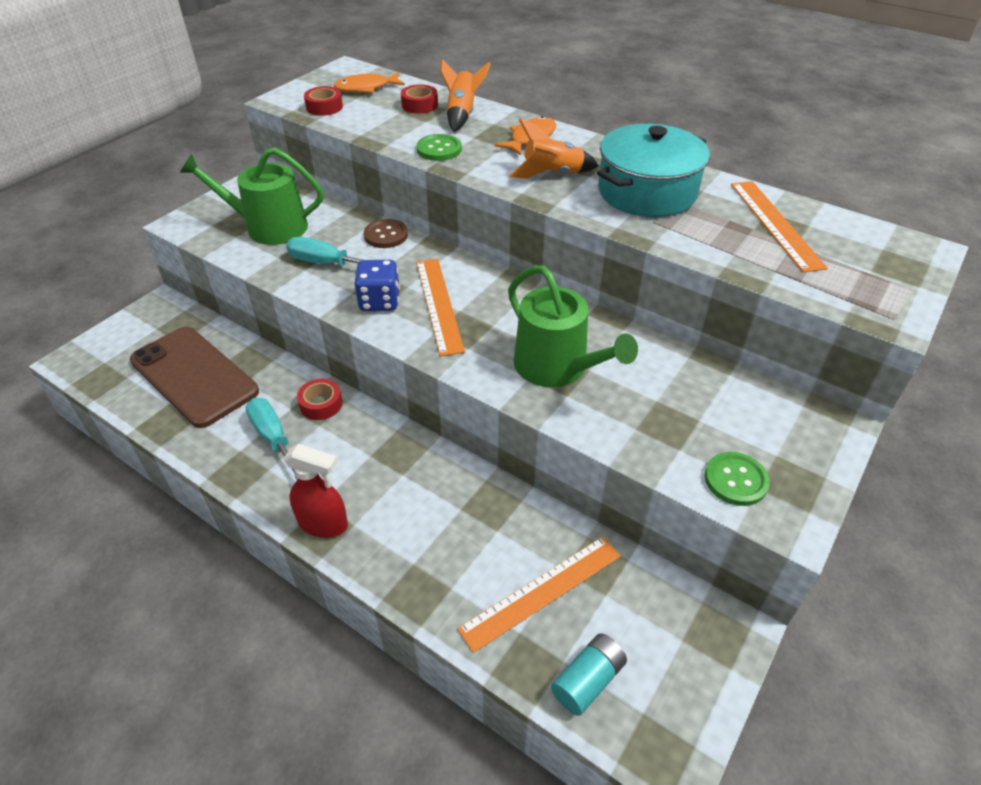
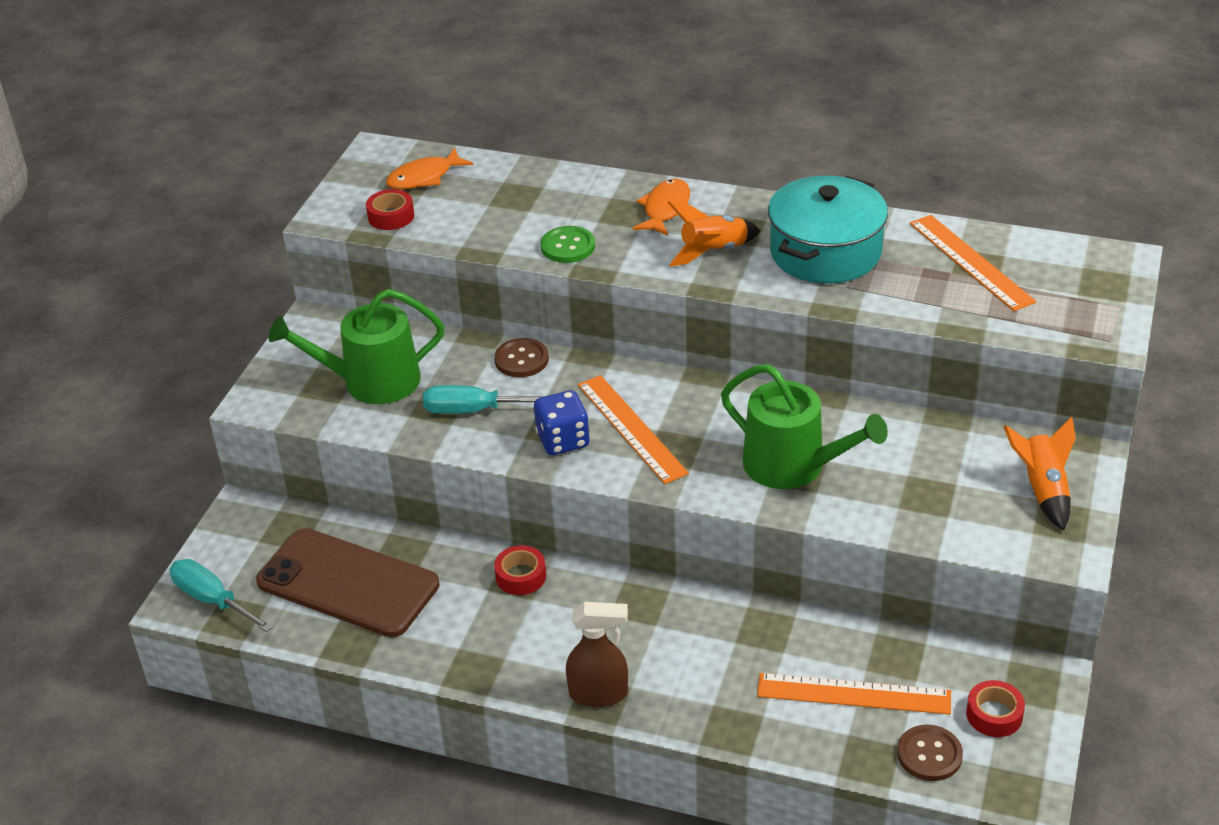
camera: 15 degrees left, 5 degrees down
turquoise screwdriver [246,398,298,479] -> turquoise screwdriver moved to [169,559,273,632]
red spray bottle [283,444,348,538] -> brown spray bottle [566,602,628,707]
red tape [401,84,438,114] -> red tape moved to [966,680,1025,737]
orange rocket [440,59,491,132] -> orange rocket moved to [1004,417,1076,530]
orange ruler [457,536,621,653] -> orange ruler turned 60 degrees clockwise [757,673,951,715]
turquoise battery [551,633,627,716] -> brown button [897,725,963,781]
green button [705,452,770,506] -> none

